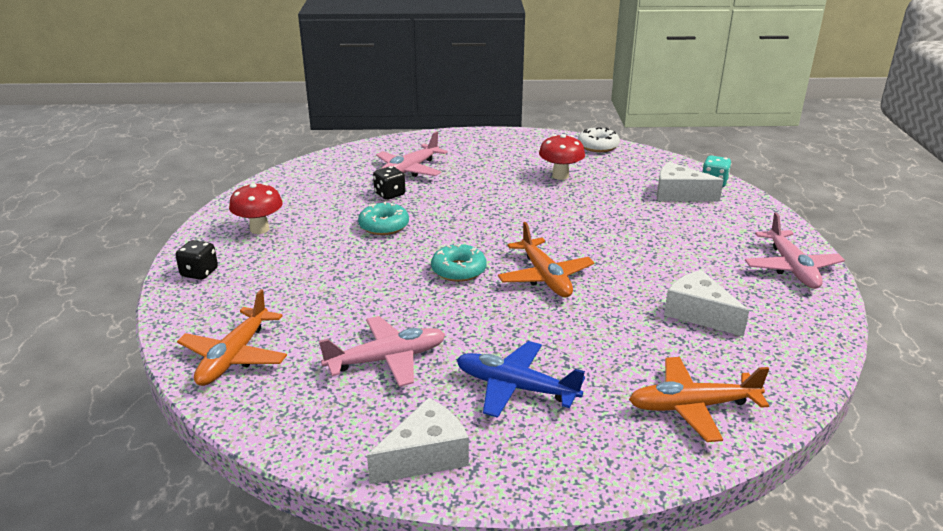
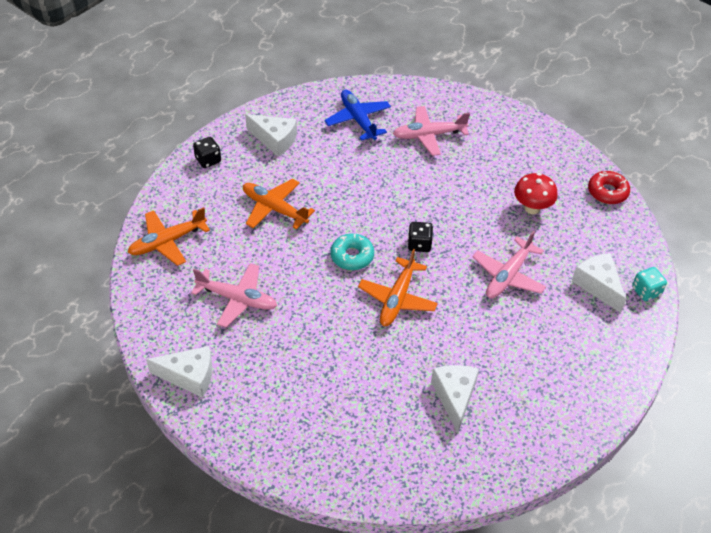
camera: 40 degrees right, 20 degrees up
red mushroom [229,183,283,234] -> white cheese [245,114,297,157]
turquoise donut [358,202,409,235] -> none
black dice [373,166,405,200] -> black dice moved to [408,222,433,252]
blue plane [456,341,585,418] -> blue plane moved to [325,90,391,141]
white donut [578,127,620,152] -> red donut [588,171,630,204]
orange plane [629,357,769,442] -> orange plane moved to [243,179,315,230]
pink plane [745,212,845,289] -> pink plane moved to [472,230,546,298]

